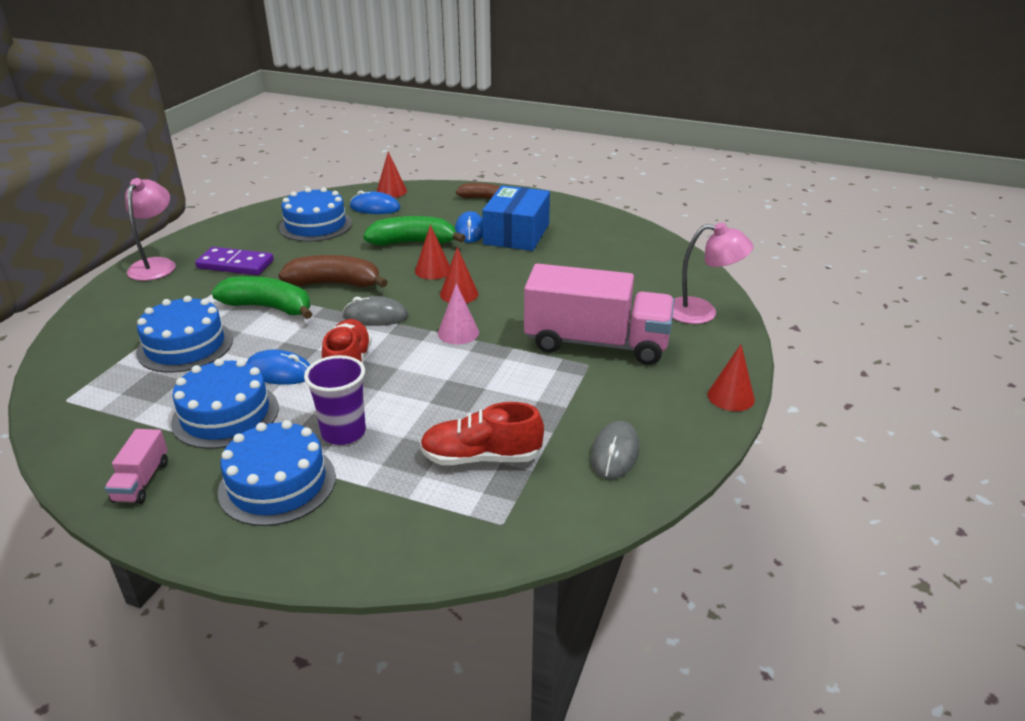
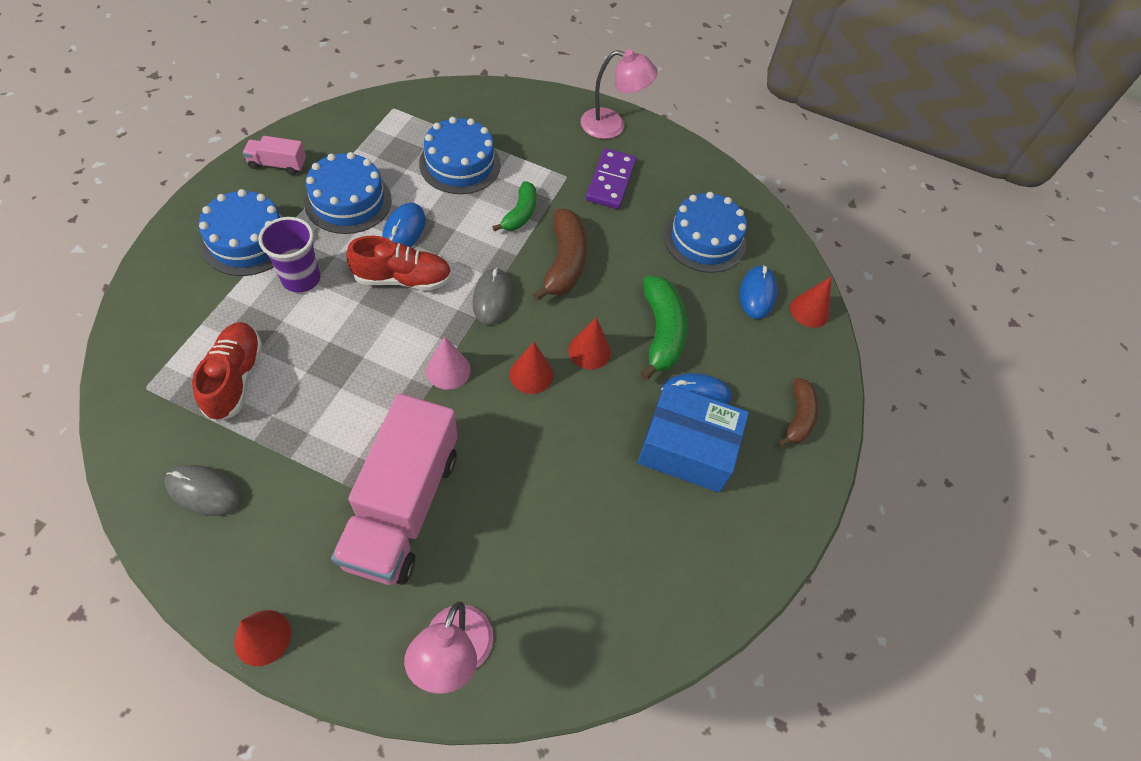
camera: 85 degrees right, 25 degrees up
green banana [212,276,313,319] -> green banana [492,181,536,232], size x0.64

